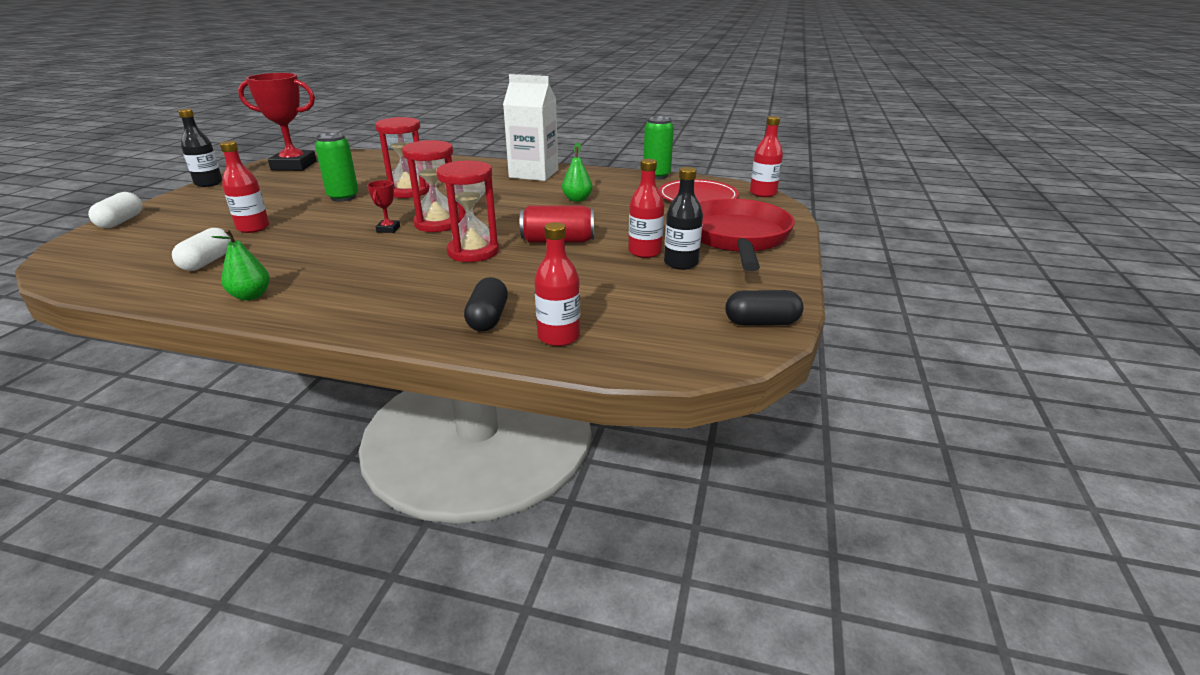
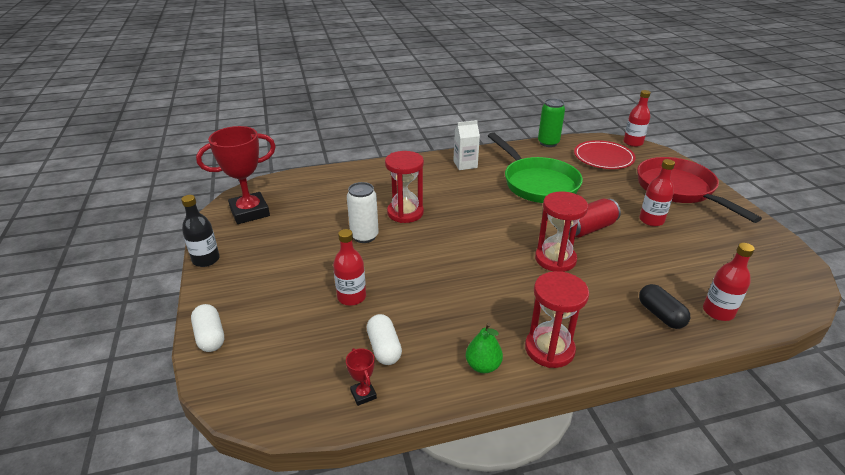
camera: 30 degrees left, 5 degrees up
green can [315,132,359,202] -> white can [347,182,379,243]
red trophy [367,180,400,233] -> red trophy moved to [346,348,377,406]
red hourglass [402,140,460,232] -> red hourglass moved to [525,271,589,368]
white carton [503,74,558,181] -> white carton [453,120,480,170], size x0.60
green pear [562,142,592,202] -> green pan [488,132,583,203]
black bottle [664,167,703,270] -> none
black capsule [725,290,804,325] -> none

